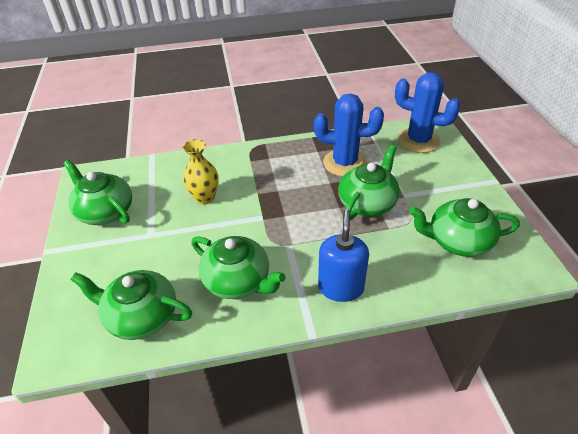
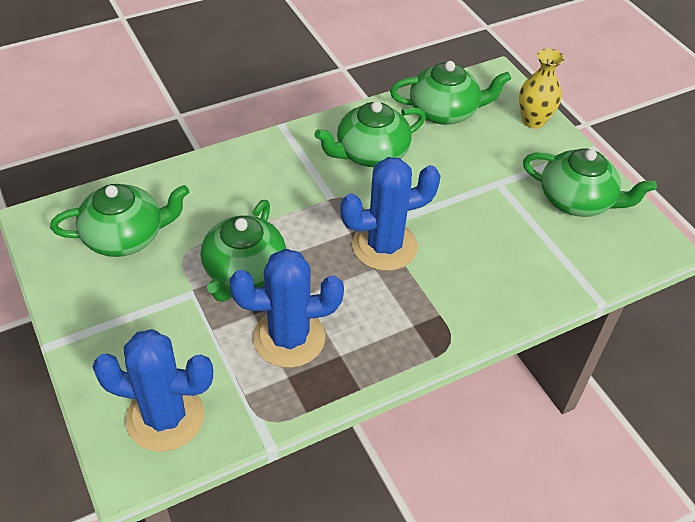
camera: 160 degrees right, 5 degrees up
yellow vase [183,139,219,205] -> yellow vase moved to [519,48,564,129]
green teapot [191,236,286,299] -> green teapot turned 45 degrees counterclockwise [314,101,426,167]
blue soap dispenser [318,209,369,302] -> none
none -> blue cactus [340,157,441,271]

